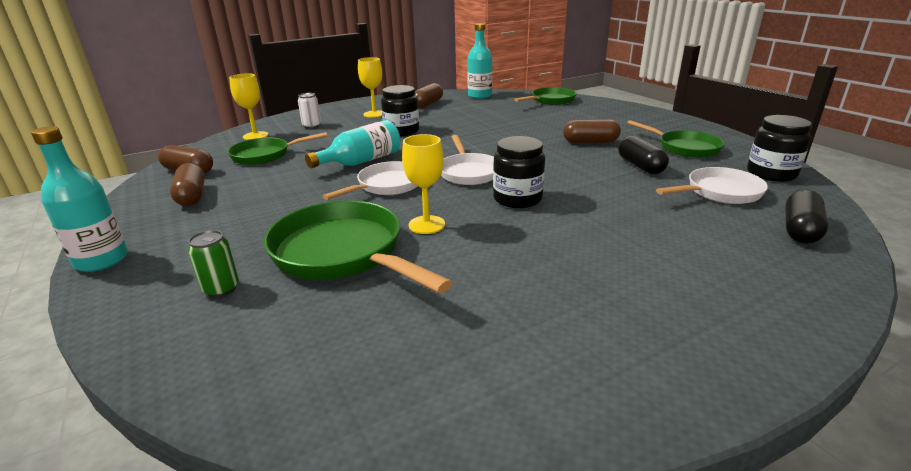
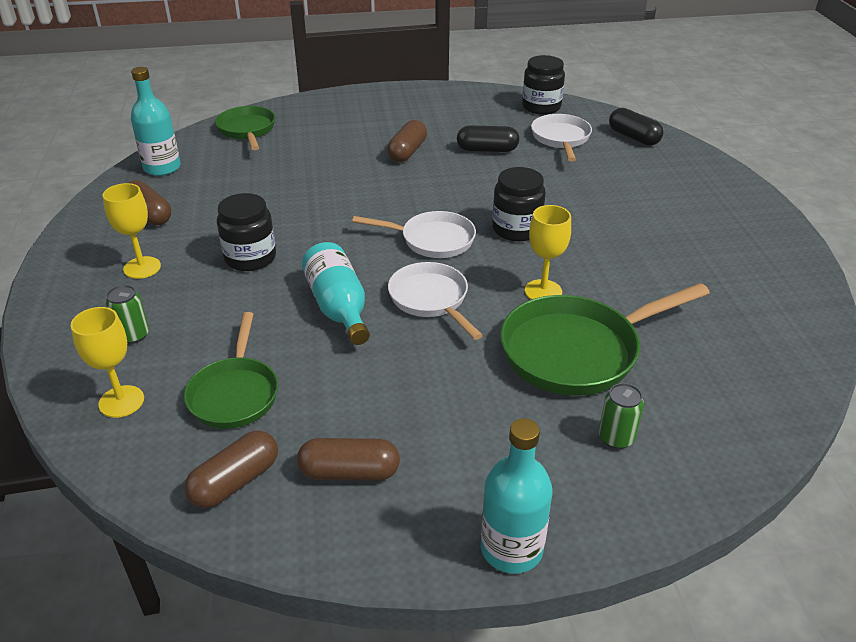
camera: 70 degrees left, 10 degrees up
white can [298,93,321,128] -> green can [106,285,149,344]
green pan [627,120,724,158] -> none

